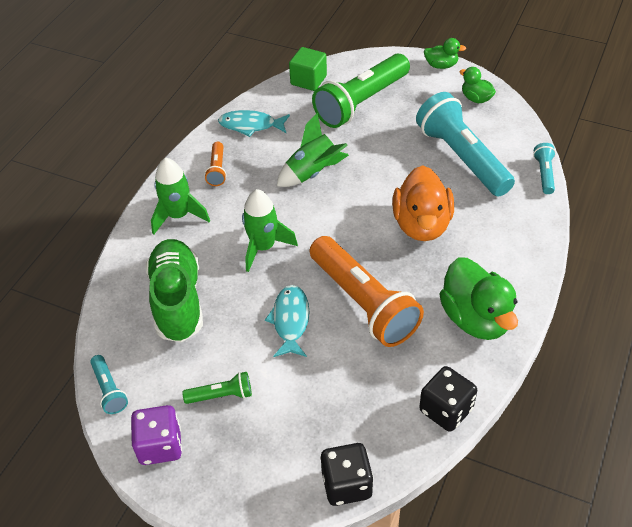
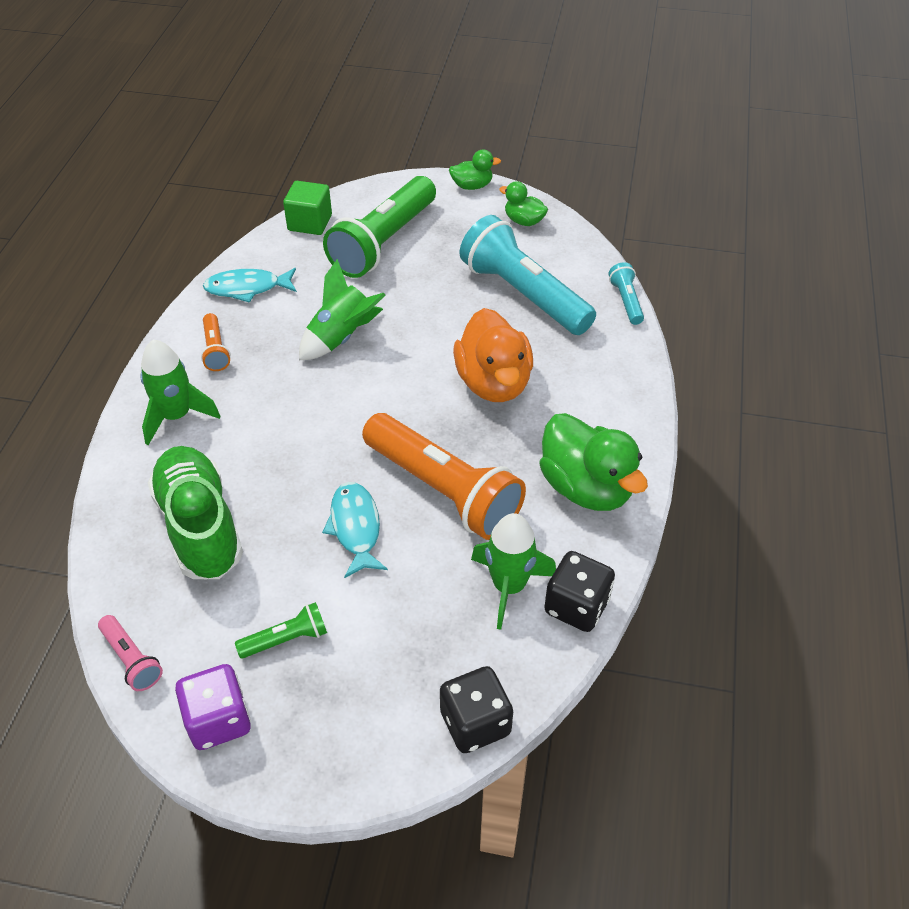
camera: 15 degrees left, 0 degrees up
turquoise flashlight [90,355,128,414] -> pink flashlight [98,615,163,691]
green rocket [242,189,298,272] -> green rocket moved to [471,513,556,630]

